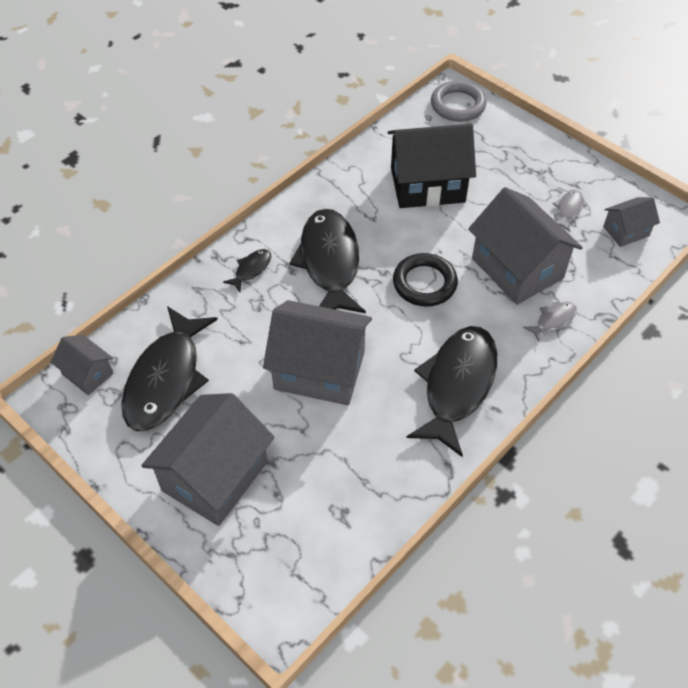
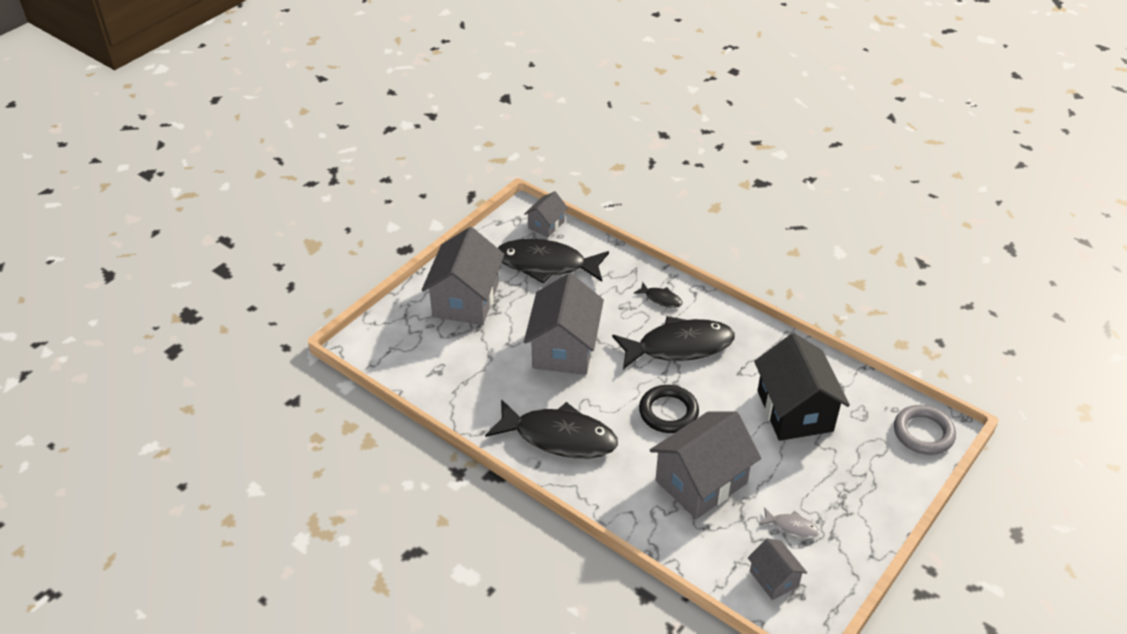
camera: 85 degrees right, 10 degrees down
grey house [141,393,275,526] -> grey house turned 75 degrees clockwise [422,227,504,325]
grey fish [523,302,577,342] -> none

